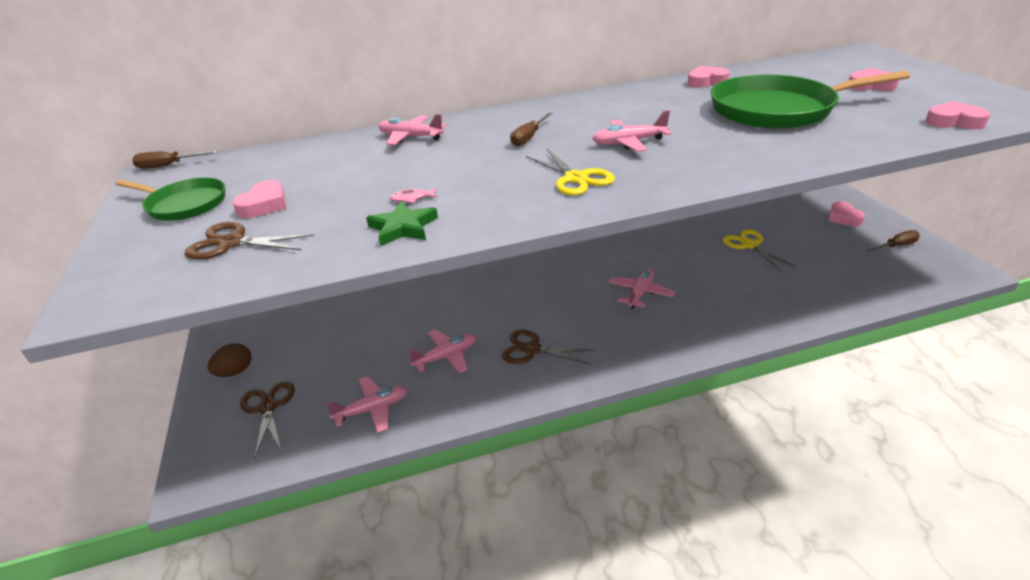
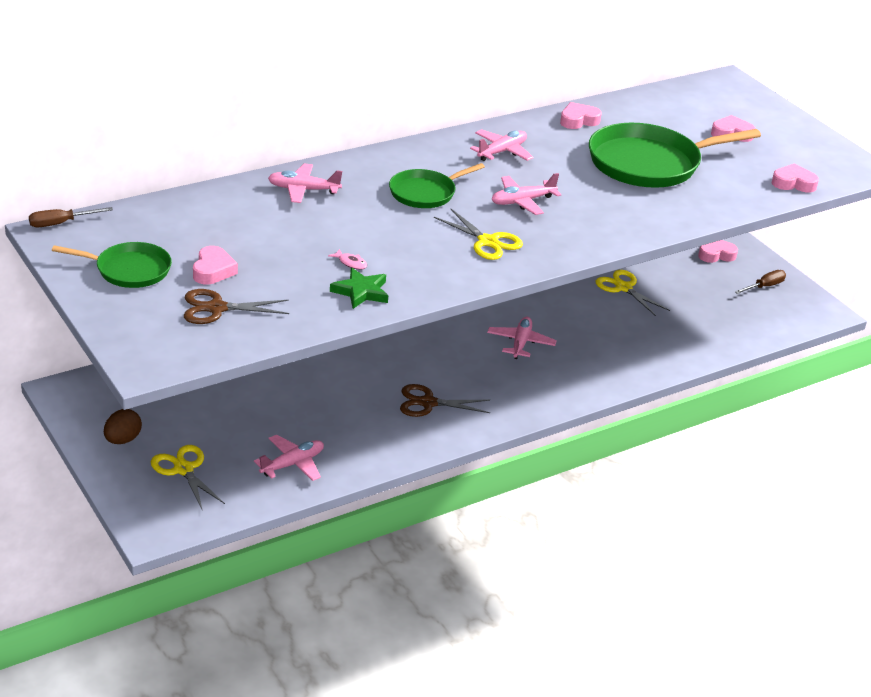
camera: 20 degrees left, 0 degrees up
brown scissors [240,381,295,459] -> yellow scissors [151,445,225,511]
pink fish [390,188,437,203] -> pink fish turned 120 degrees counterclockwise [328,249,367,270]
pink plane [408,329,476,373] -> pink plane moved to [470,129,533,161]
brown screwdriver [510,112,553,146] -> green pan [389,163,485,208]
pink heart [828,201,865,226] -> pink heart turned 105 degrees clockwise [698,240,738,263]

